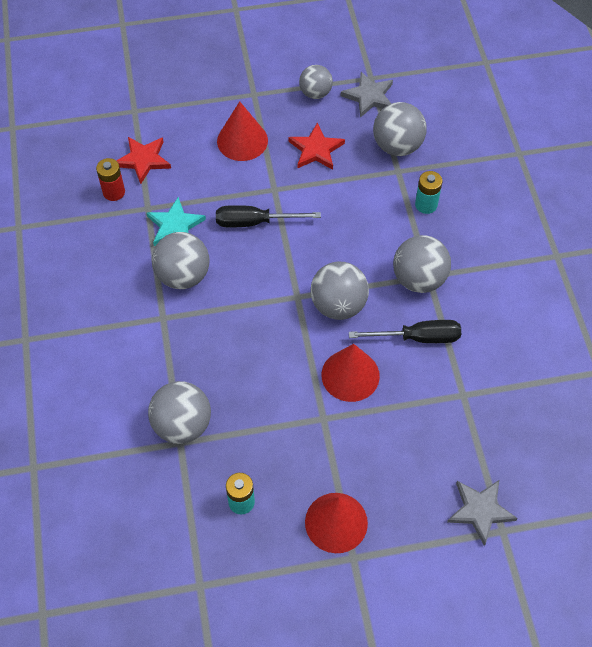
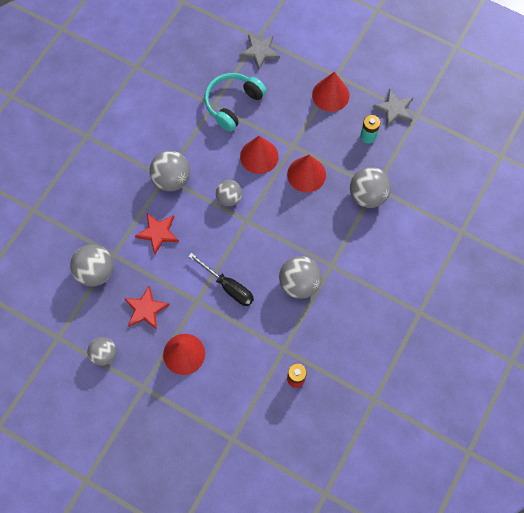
camera: 140 degrees left, 10 degrees up
red star [116,137,171,184] -> red star moved to [135,213,179,254]
turquoise star [147,197,206,246] -> none
grey ball [310,262,369,320] -> grey ball [216,180,242,206], size x0.66
grey star [341,72,393,118] -> grey star moved to [373,88,414,127]
black screwdriver [349,320,461,343] -> none
turquoise battery [415,171,442,214] -> none
none -> turquoise headphones [204,73,267,132]
none -> red cone [287,155,326,193]

